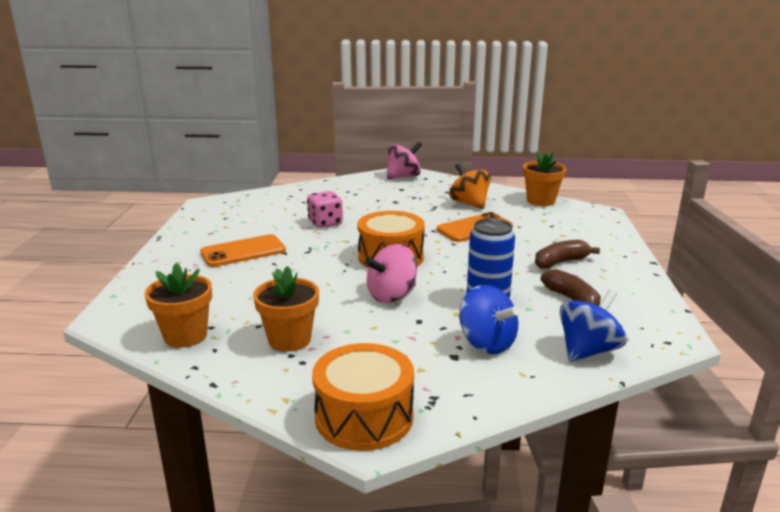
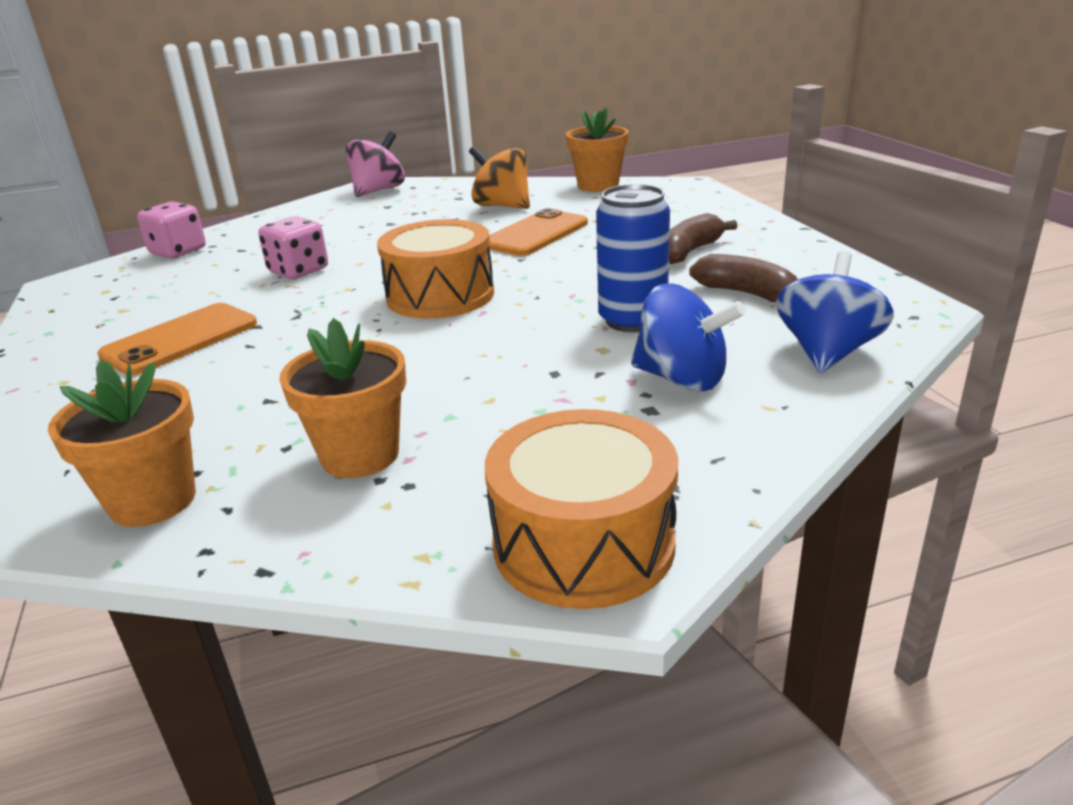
camera: 20 degrees left, 5 degrees up
pink spinning top [365,244,417,303] -> none
none -> pink dice [137,202,206,259]

